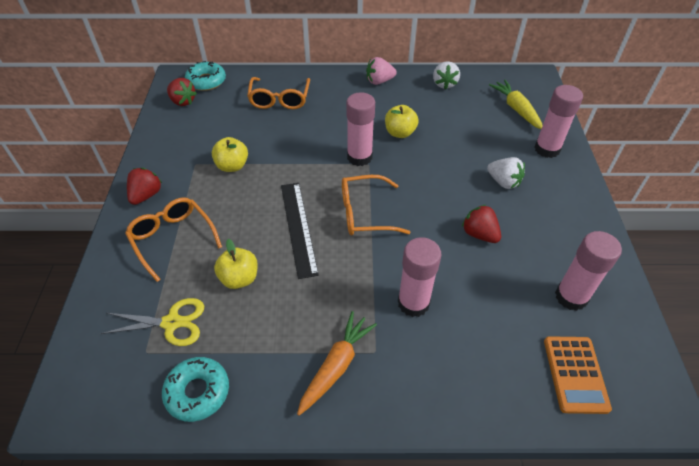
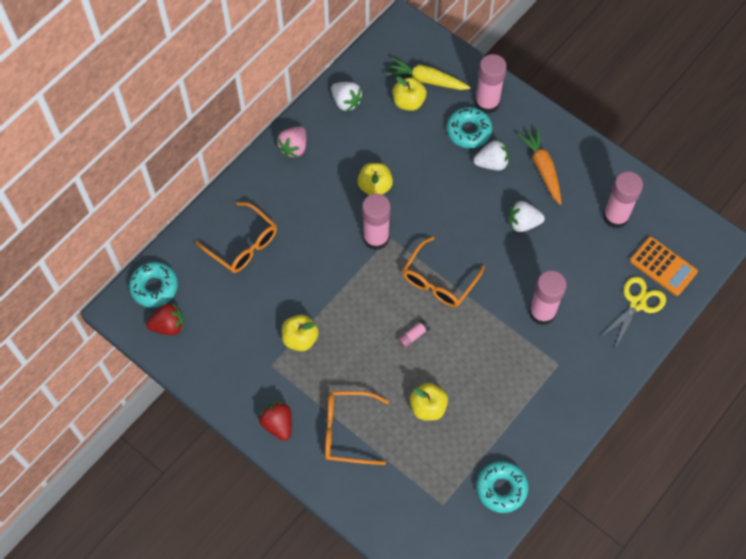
camera: 50 degrees left, 15 degrees up
yellow scissors [100,298,204,346] -> yellow scissors moved to [599,276,666,348]
black ruler [281,183,319,279] -> pink glue stick [398,320,430,348]
orange carrot [297,311,377,416] -> orange carrot moved to [518,127,562,205]
red strawberry [462,205,501,243] -> white strawberry [509,201,545,232]
none -> yellow apple [393,76,427,111]
none -> turquoise donut [447,107,492,148]

